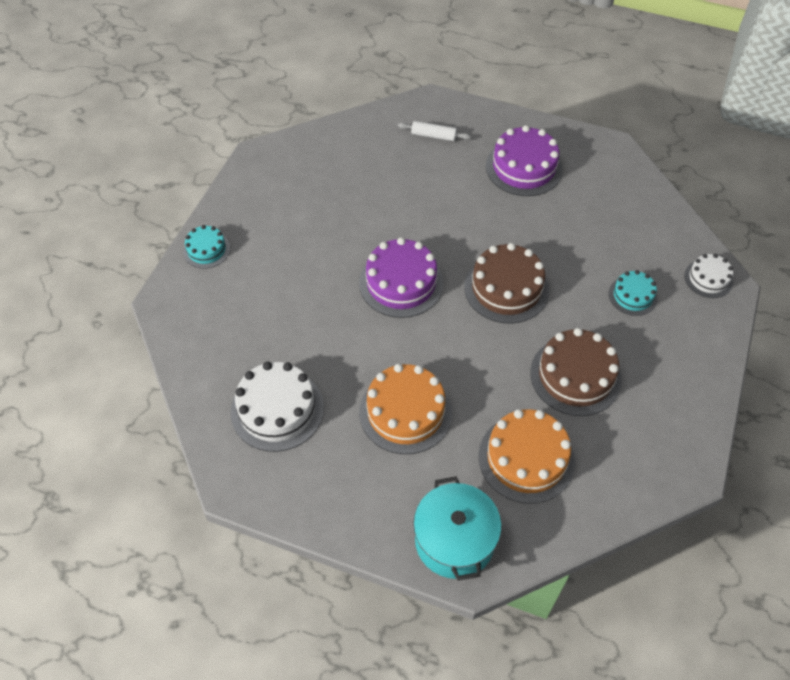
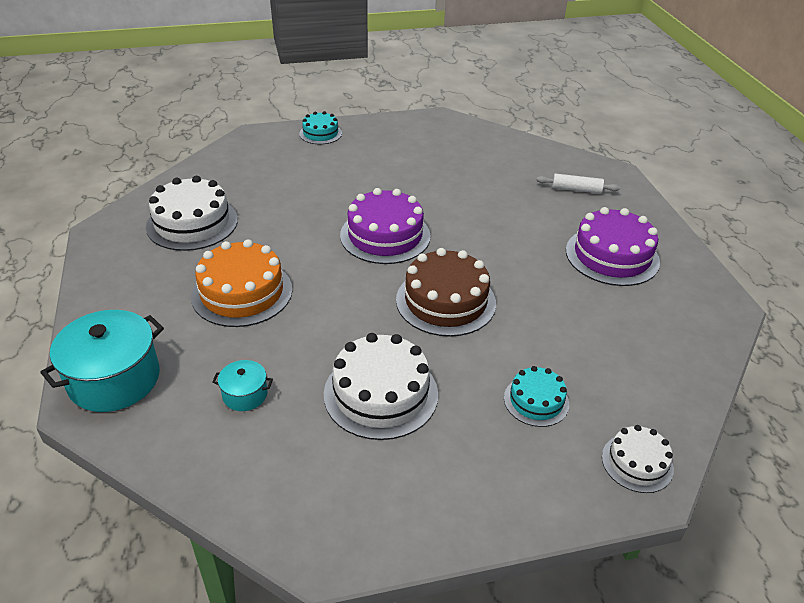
camera: 55 degrees right, 15 degrees down
white rolling pin [398,121,471,141] -> white rolling pin turned 60 degrees counterclockwise [536,174,620,194]
orange cake [478,409,575,504] -> turquoise pot [212,360,273,411]
brown cake [530,328,622,416] -> white cake [324,333,438,440]

